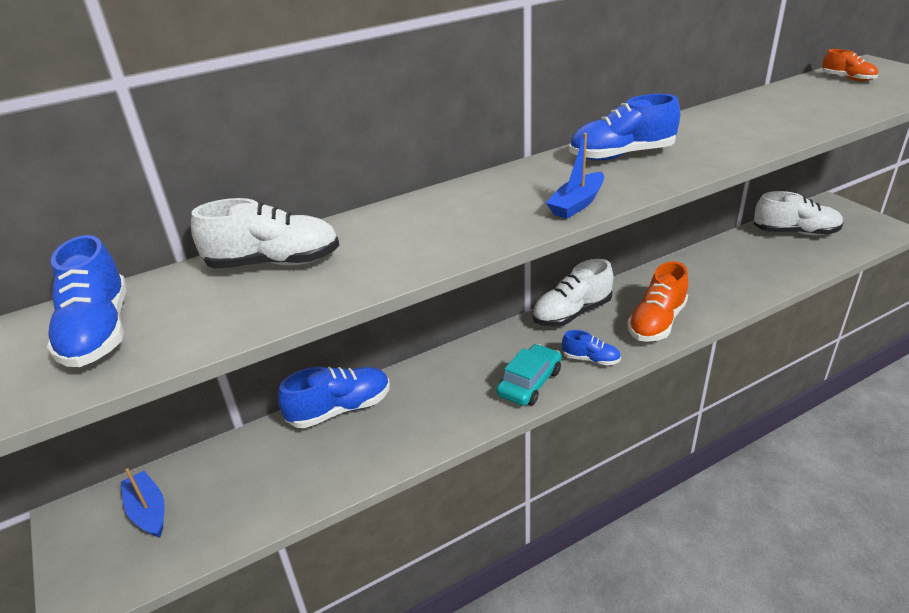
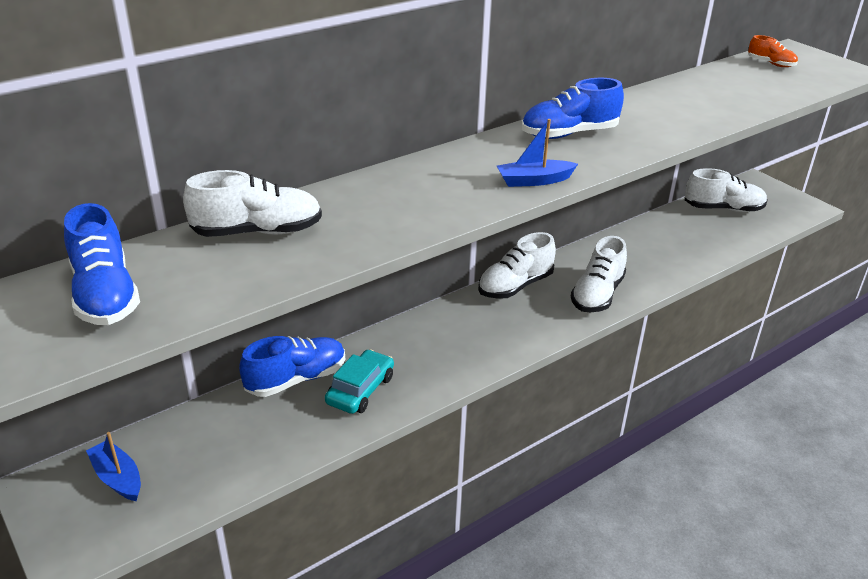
camera: 10 degrees left, 0 degrees up
turquoise car [496,344,562,406] -> turquoise car moved to [325,350,394,414]
blue boat [546,133,604,219] -> blue boat turned 45 degrees clockwise [497,119,578,187]
blue shoe [562,330,621,365] -> none
orange shoe [627,261,688,342] -> white shoe [571,236,627,313]

